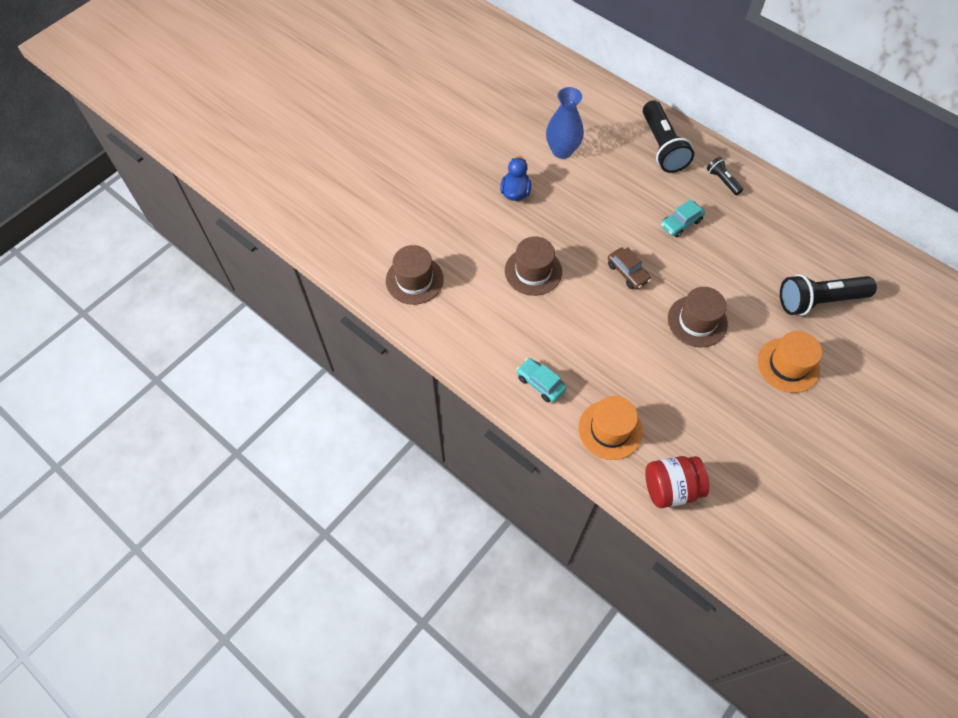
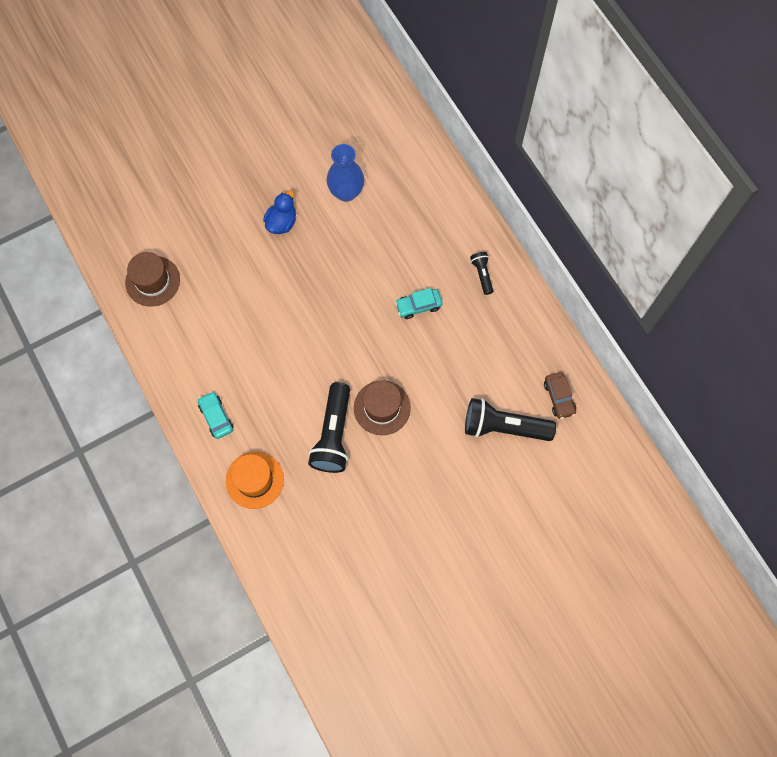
camera: 20 degrees right, 10 degrees up
brown hat [505,236,562,296] -> none
brown car [608,247,651,289] -> brown car moved to [544,372,576,419]
black flashlight [643,100,694,173] -> black flashlight moved to [308,382,350,473]
red jar [645,456,709,508] -> none
orange hat [757,331,822,393] -> none

